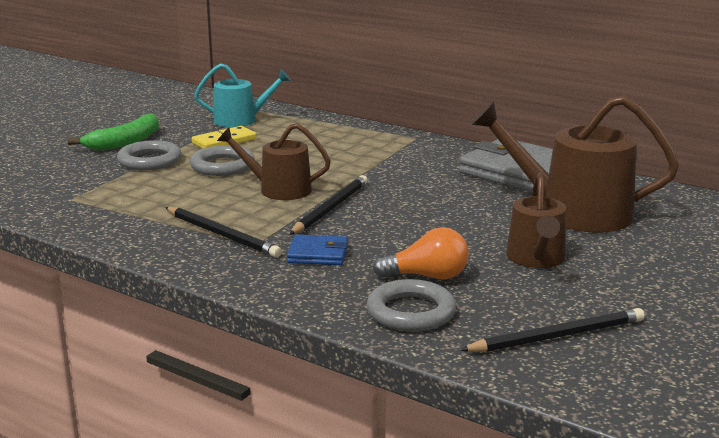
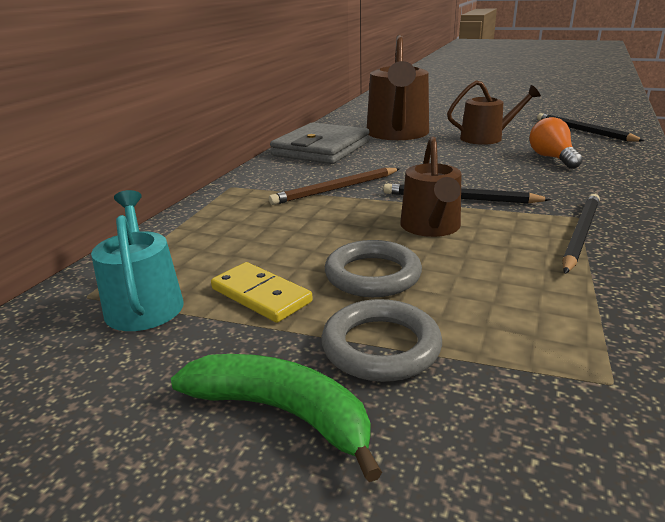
camera: 100 degrees left, 5 degrees up
blue wallet [287,234,348,265] -> none
grey ring [367,279,456,332] -> none
none -> brown pencil [269,168,400,205]

